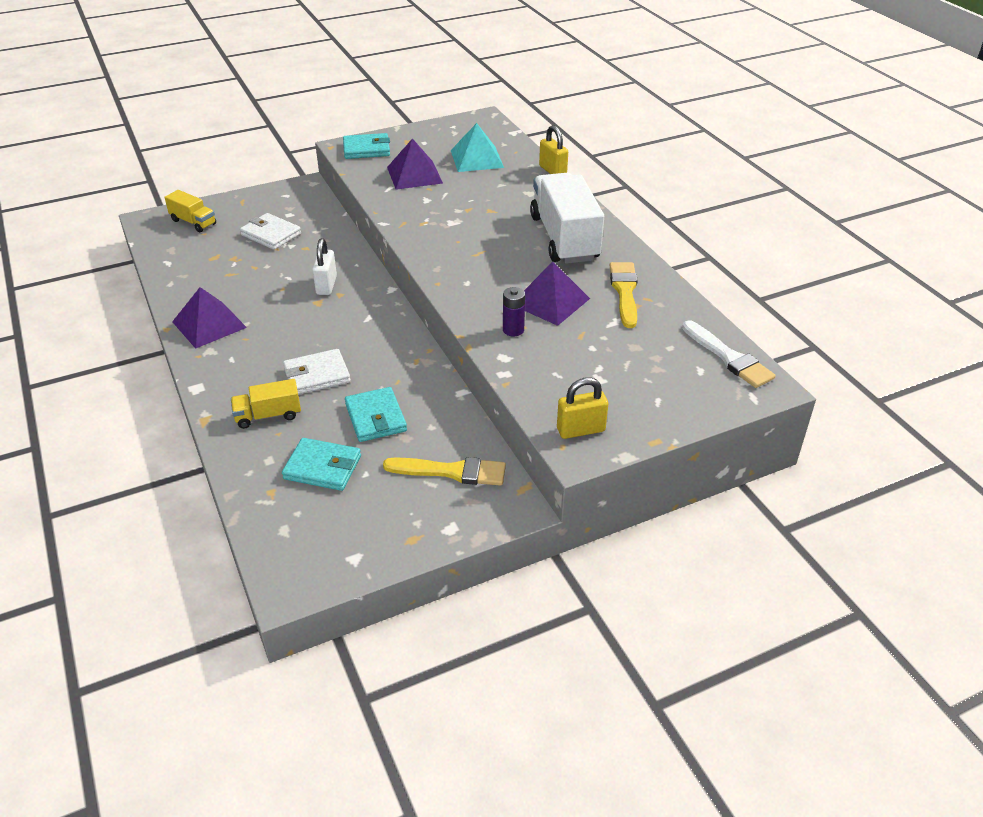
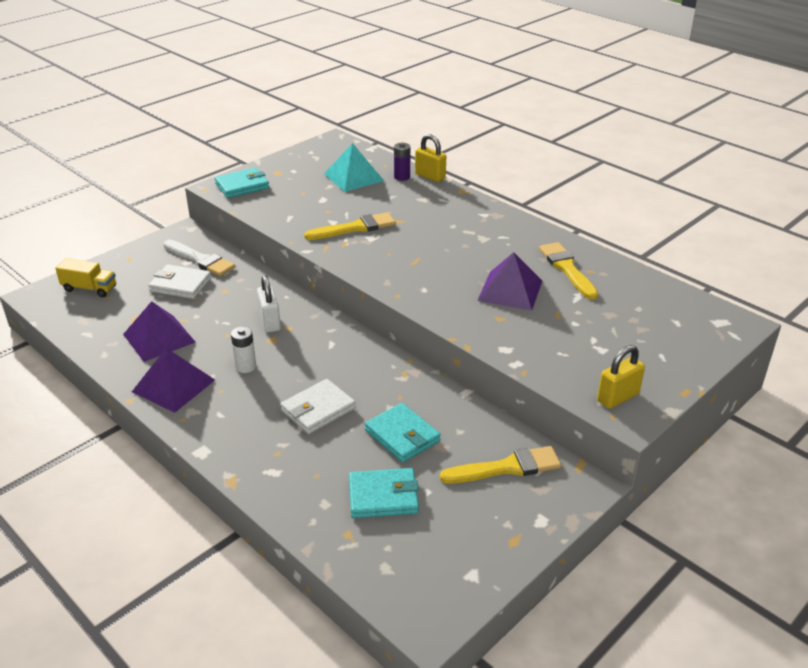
camera: 20 degrees left, 5 degrees down
yellow truck [231,379,301,429] -> none
purple pyramid [387,138,443,190] -> purple pyramid moved to [123,301,195,362]
purple battery [503,287,525,336] -> purple battery moved to [394,142,410,181]
white truck [530,173,604,264] -> none
white brush [682,320,776,388] -> white brush moved to [164,240,235,276]
none -> white battery [231,327,256,373]
none -> yellow brush [304,212,396,240]

